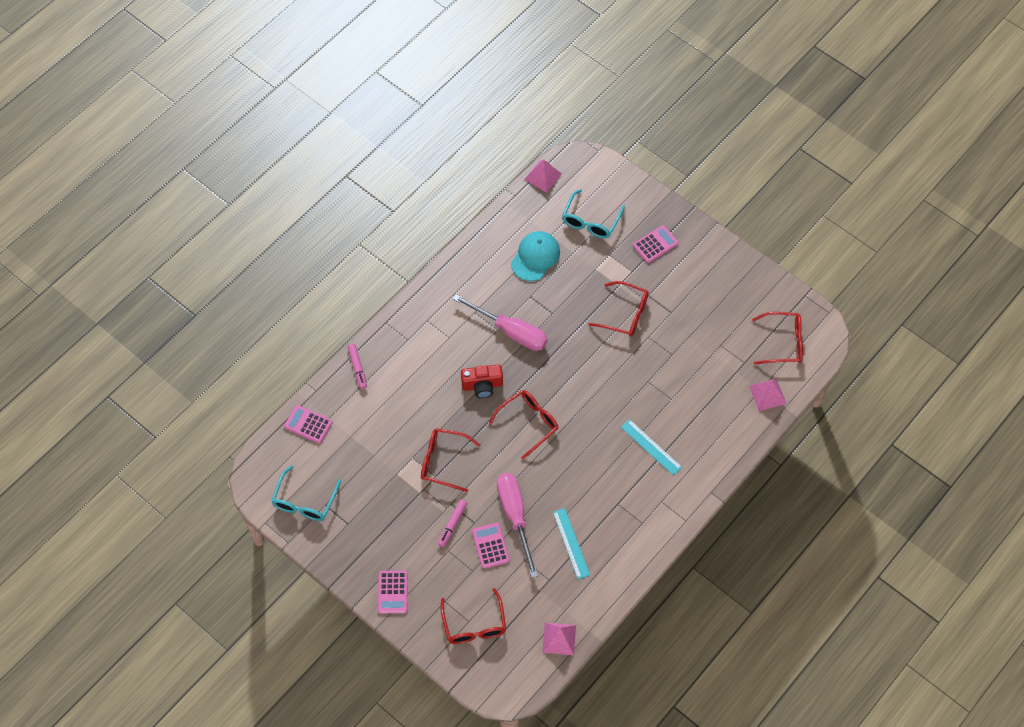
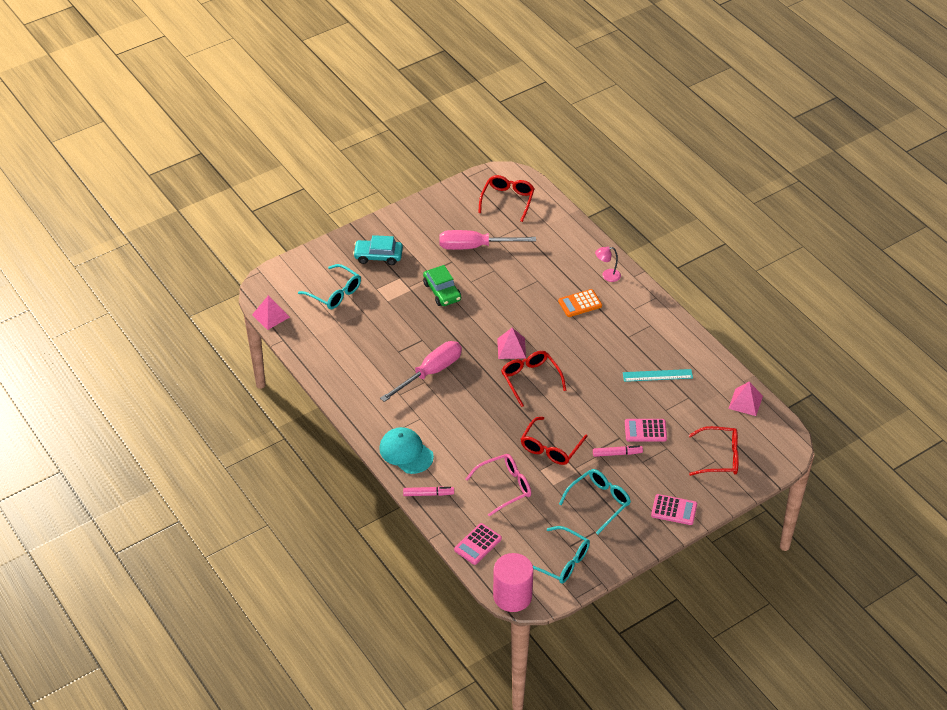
camera: 75 degrees left, 15 degrees down
pink marker [438,500,467,547] -> pink marker turned 45 degrees counterclockwise [593,446,643,457]
red camera [461,364,503,398] -> none
pink screwdriver [497,473,538,578] -> pink screwdriver moved to [440,230,536,250]
turquoise cap [511,231,560,281] -> turquoise cap moved to [379,427,434,474]
red glasses [588,281,649,337] -> green car [423,265,461,306]
turquoise ruler [621,419,682,476] -> orange calculator [558,289,602,317]
pink calculator [633,225,679,263] -> turquoise car [353,235,403,265]
pink pyramid [749,379,787,411] -> pink pyramid moved to [497,328,526,359]
none -> pink glasses [466,454,531,517]
none -> pink cylinder [493,553,533,612]
none -> turquoise glasses [559,469,631,534]
none -> pink lamp [595,246,621,282]

